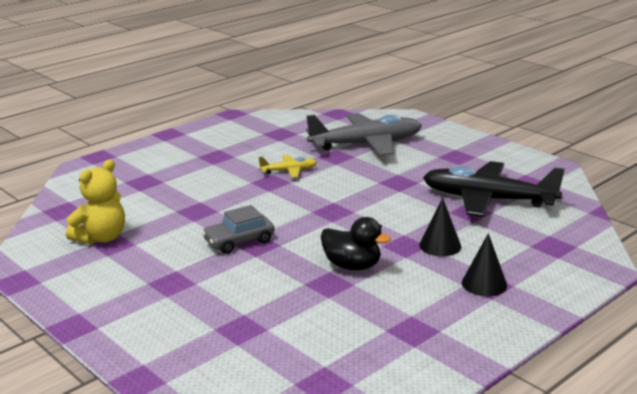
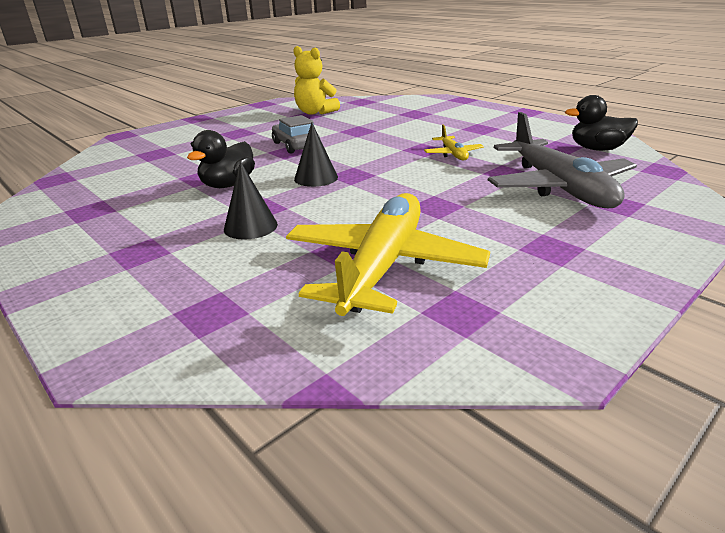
camera: 90 degrees right, 5 degrees up
black plane [423,161,565,217] -> yellow plane [286,193,490,316]
black cone [462,233,507,296] -> black cone moved to [294,122,338,187]
none -> black duck [565,95,638,151]

